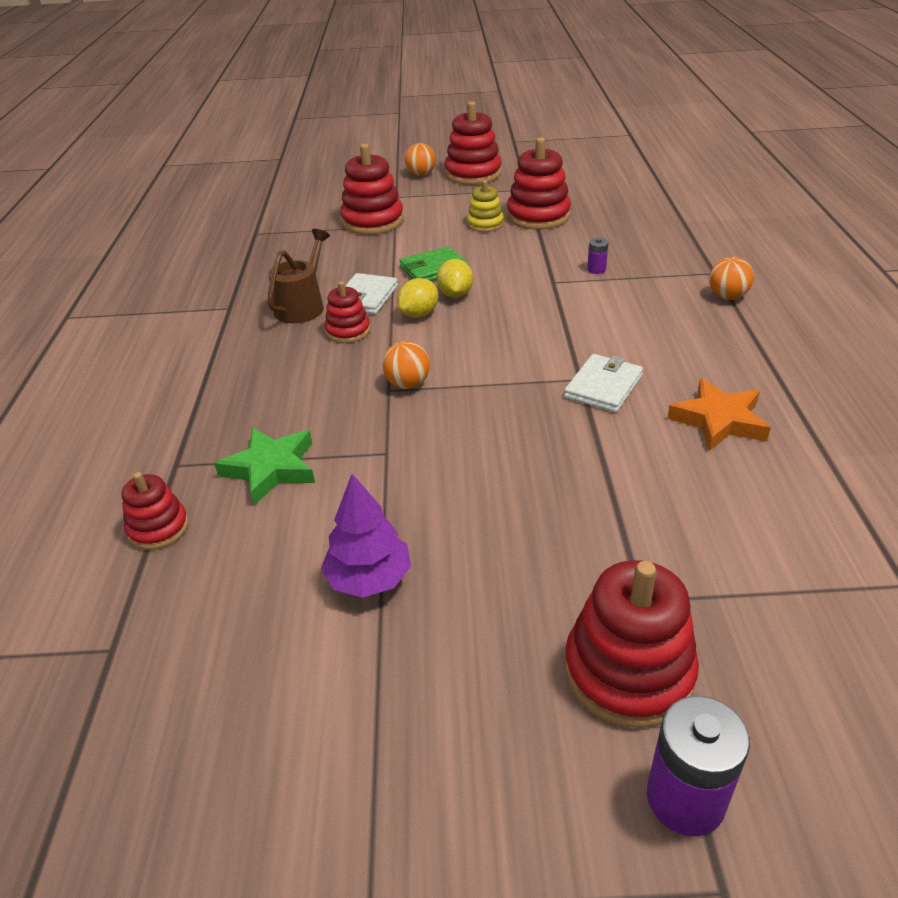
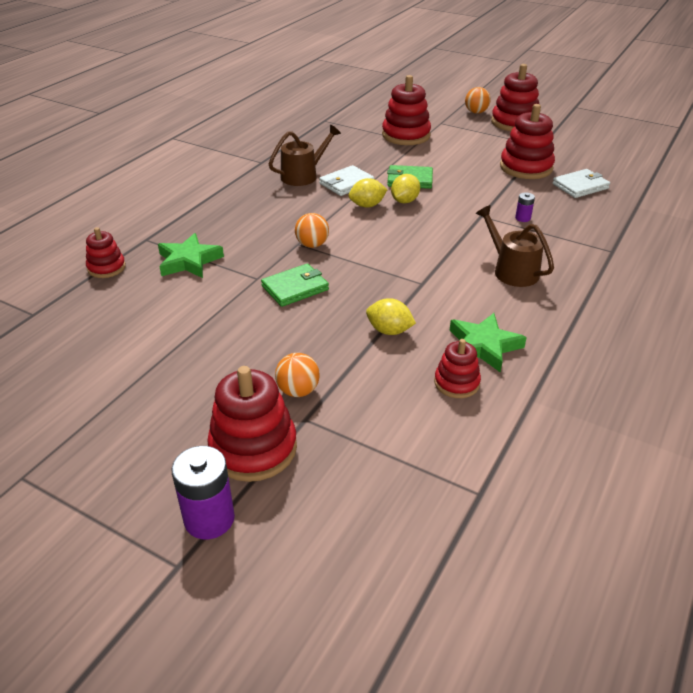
camera: 30 degrees right, 0 degrees up
purple tree [321,474,411,598] -> none
red stacking toy [325,281,370,343] -> red stacking toy moved to [434,339,481,398]
yellow stacking toy [467,180,504,232] -> none
white wallet [564,354,643,413] -> white wallet moved to [552,169,610,198]
orange star [667,378,771,451] -> green star [450,313,527,373]
orange ball [709,257,754,300] -> orange ball moved to [275,353,320,397]
none -> green wallet [261,264,329,307]
none -> yellow lemon [366,298,416,335]
none -> brown watering can [476,205,554,287]

